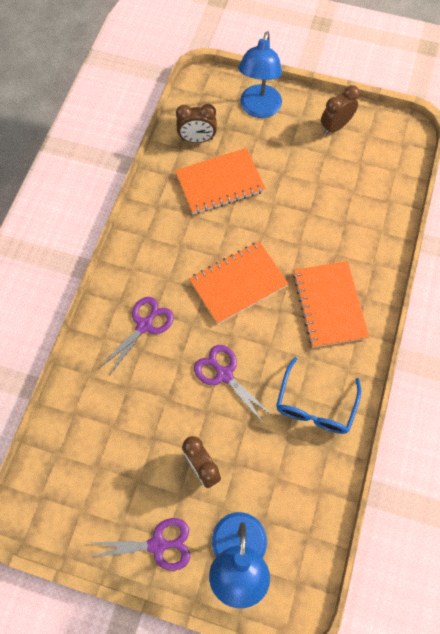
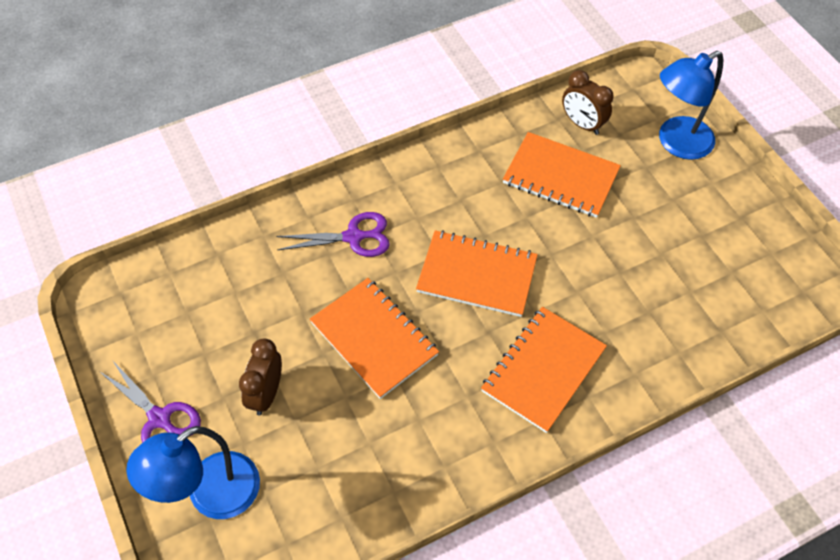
camera: 45 degrees right, 10 degrees down
purple scissors [194,345,273,425] -> orange notebook [310,278,439,399]
blue glasses [276,357,361,434] -> none
brown clock [321,85,360,135] -> none

